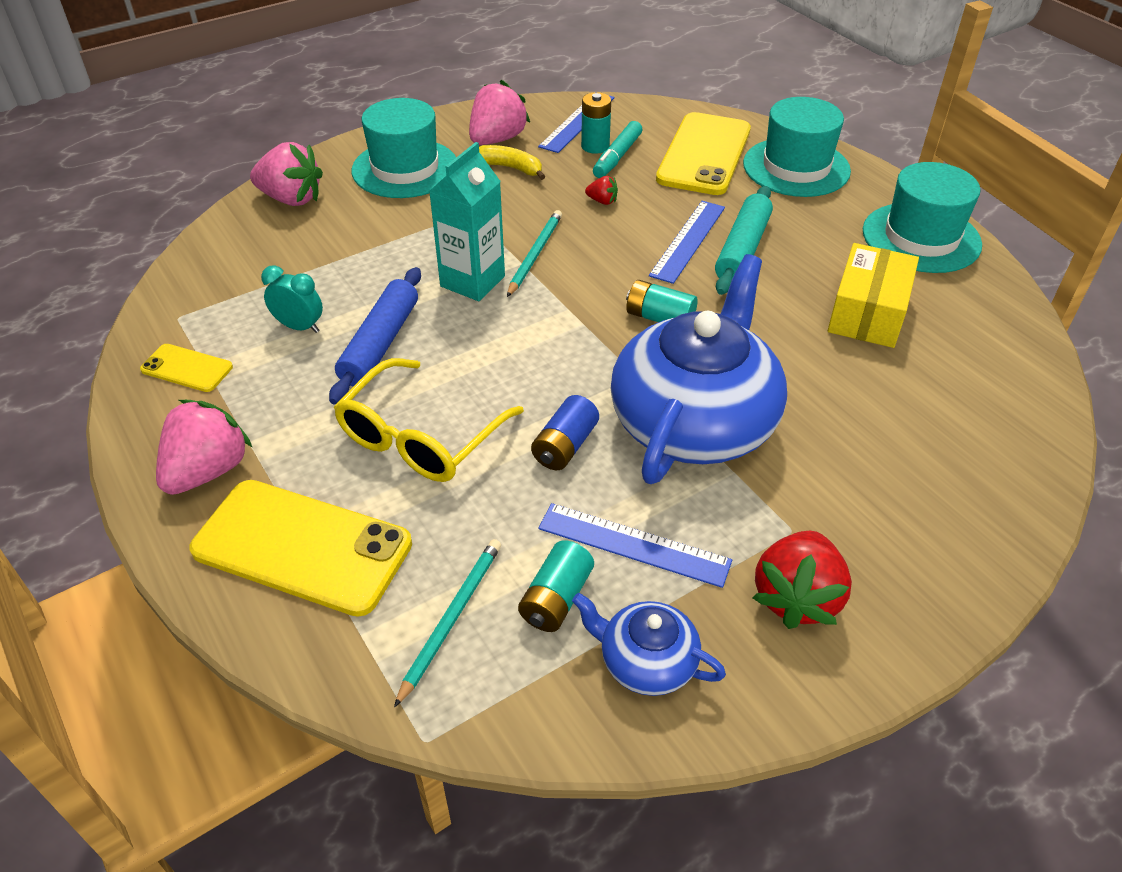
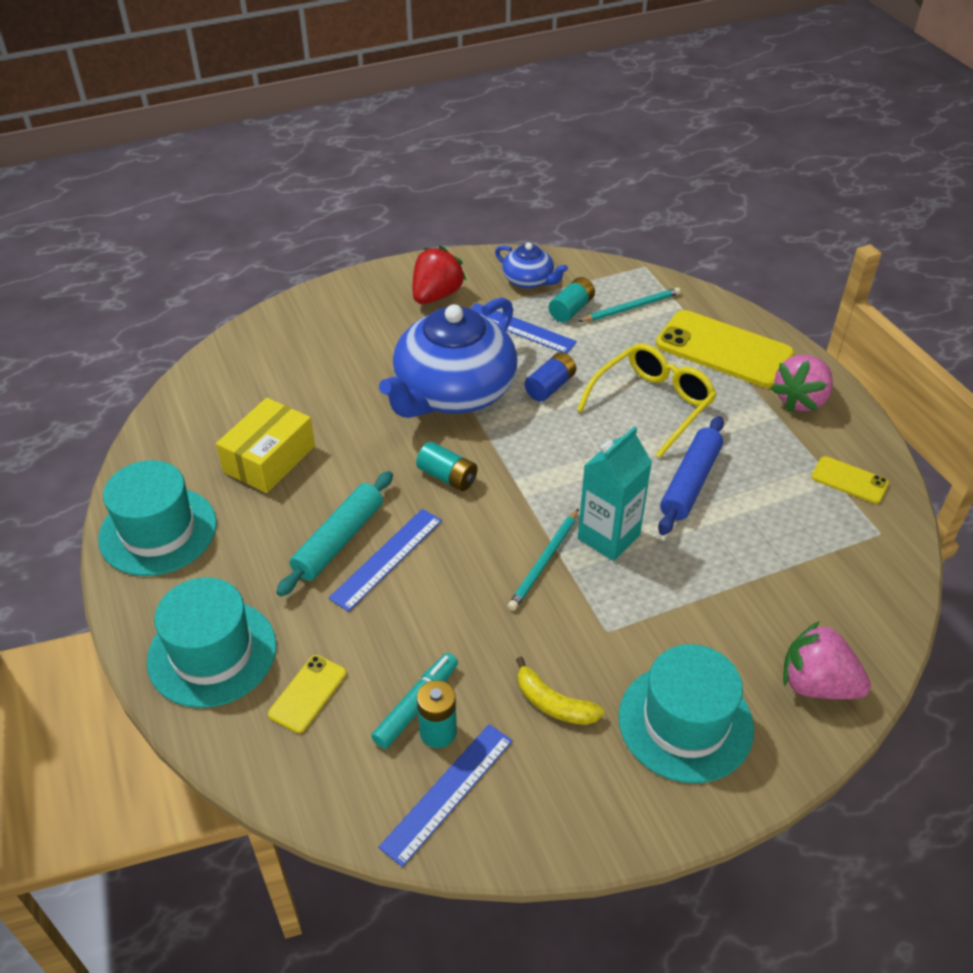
camera: 170 degrees left, 0 degrees up
turquoise clock [261,265,323,333] -> none
turquoise pencil [394,539,501,708] -> turquoise pencil turned 150 degrees counterclockwise [578,287,681,322]
pink strawberry [469,80,530,145] -> none
red strawberry [585,176,618,205] -> none
yellow phone [656,112,751,195] -> yellow phone [268,655,347,733], size x0.49

